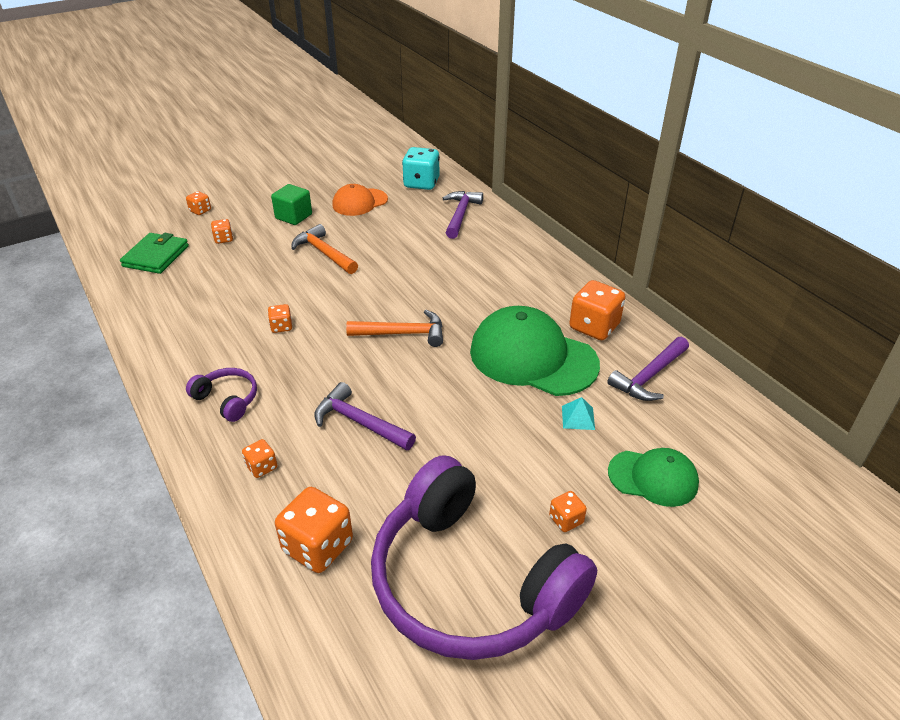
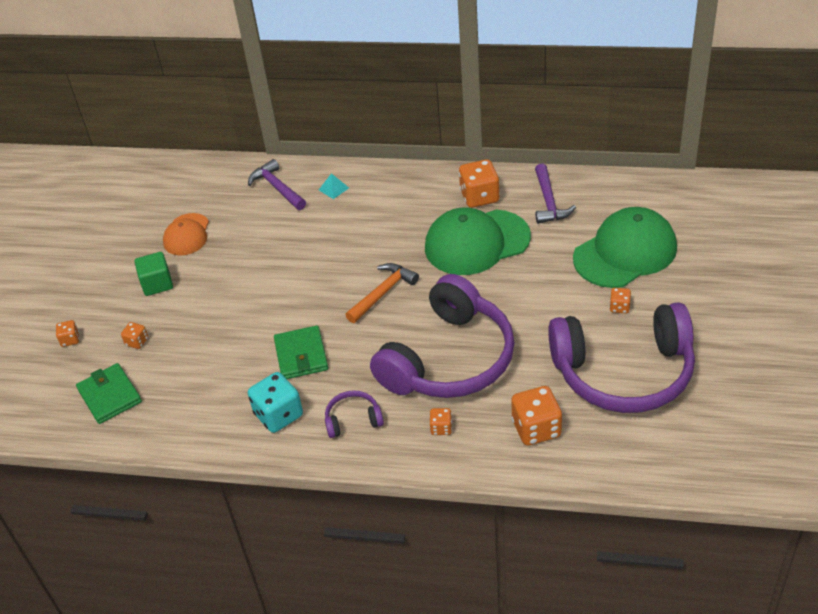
camera: 45 degrees left, 5 degrees up
orange dice [268,304,292,333] -> green wallet [274,325,328,379]
orange hammer [291,224,358,274] -> none
purple hammer [314,382,416,450] -> purple headphones [370,274,515,398]
turquoise dice [402,147,440,190] -> turquoise dice moved to [248,372,303,433]
turquoise pyramid [562,397,595,430] -> turquoise pyramid moved to [319,173,349,199]
green cap [608,448,699,507] -> green cap [573,207,677,288], size x1.76

